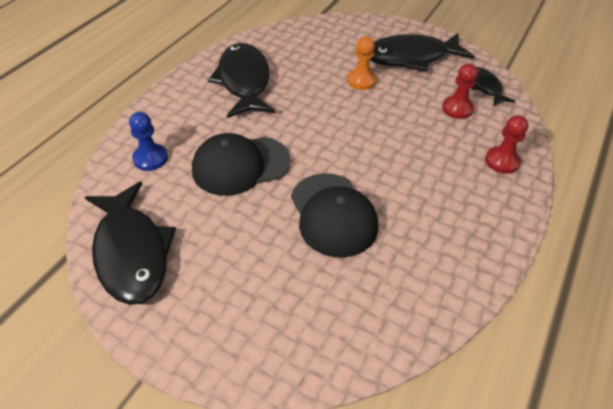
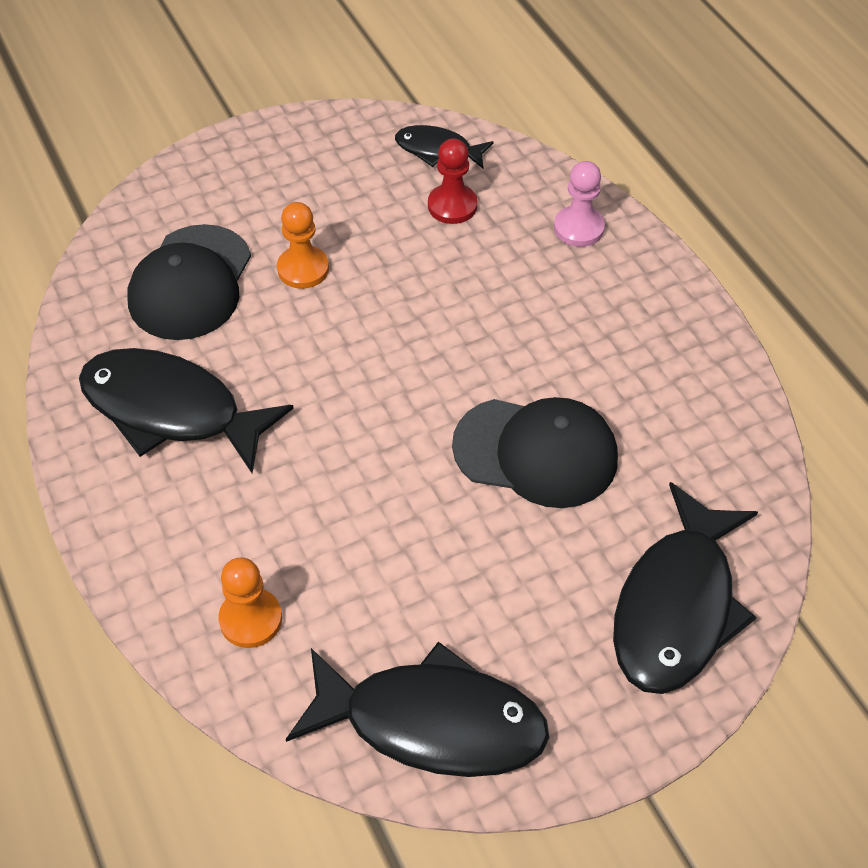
camera: 55 degrees left, 5 degrees up
blue pawn [129,112,168,171] -> orange pawn [218,558,282,648]
black cap [192,133,291,196] -> black cap moved to [127,224,251,340]
black fish [369,33,475,72] -> black fish moved to [613,482,758,694]
red pawn [485,115,528,174] -> pink pawn [554,161,605,247]

